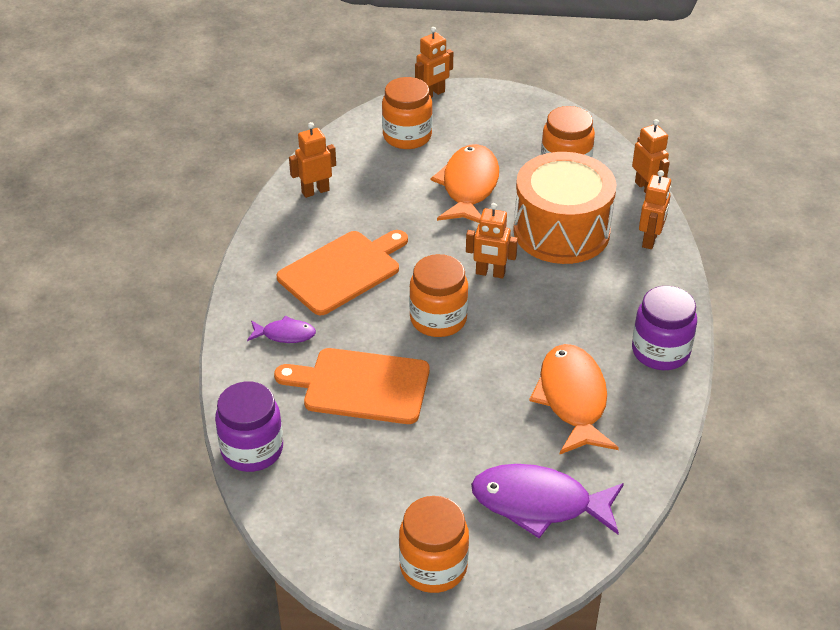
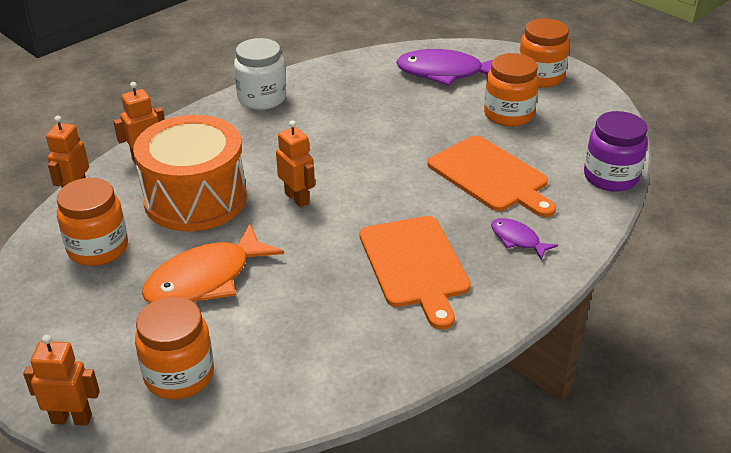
camera: 140 degrees left, 5 degrees down
orange cutting board [277,230,408,315] -> orange cutting board turned 105 degrees counterclockwise [359,216,471,329]
orange robot [289,122,336,198] -> none
orange jar [409,254,468,337] -> orange jar moved to [484,53,539,127]
purple fish [471,464,624,538] -> purple fish turned 135 degrees clockwise [396,49,493,86]
orange fish [529,344,619,455] -> none
purple jar [632,286,697,370] -> white jar [234,38,286,110]

